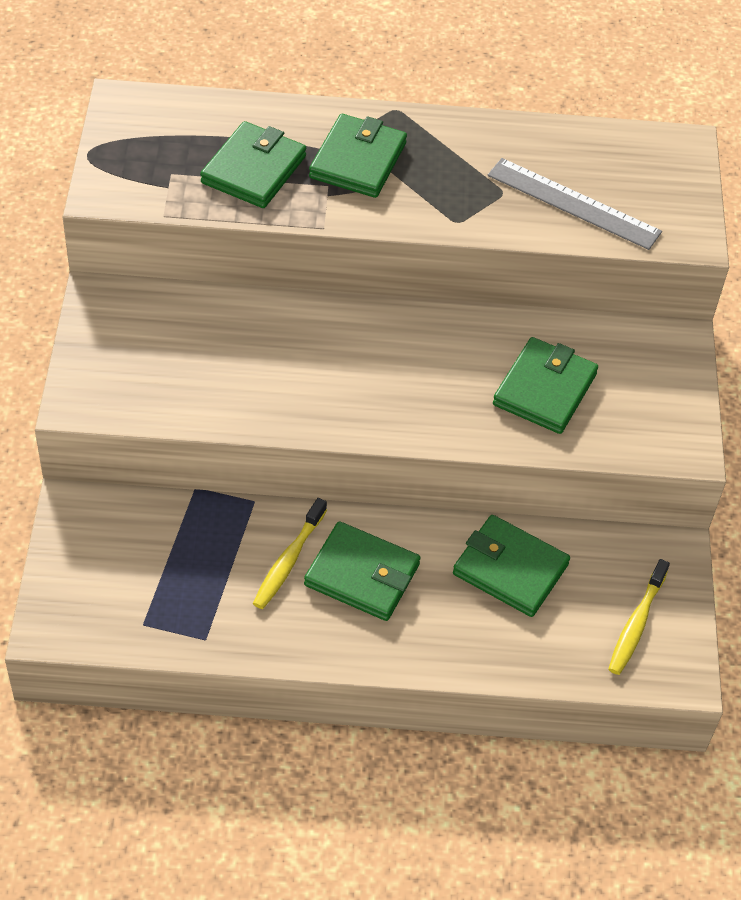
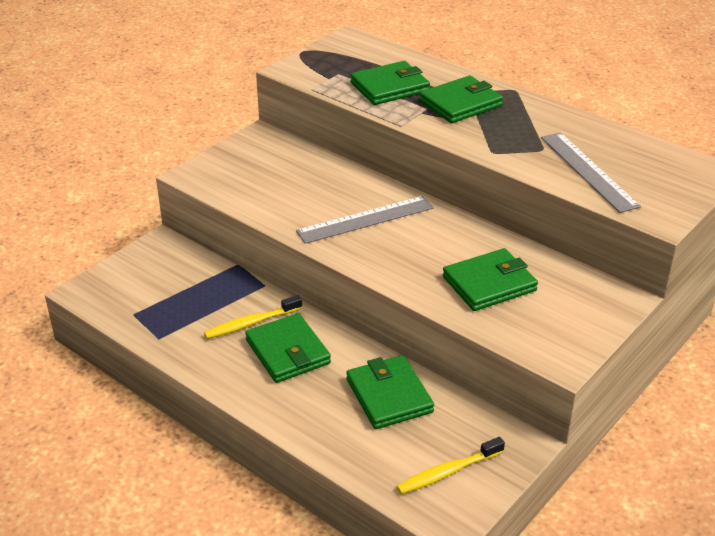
camera: 40 degrees right, 15 degrees down
none -> grey ruler [296,196,434,244]

